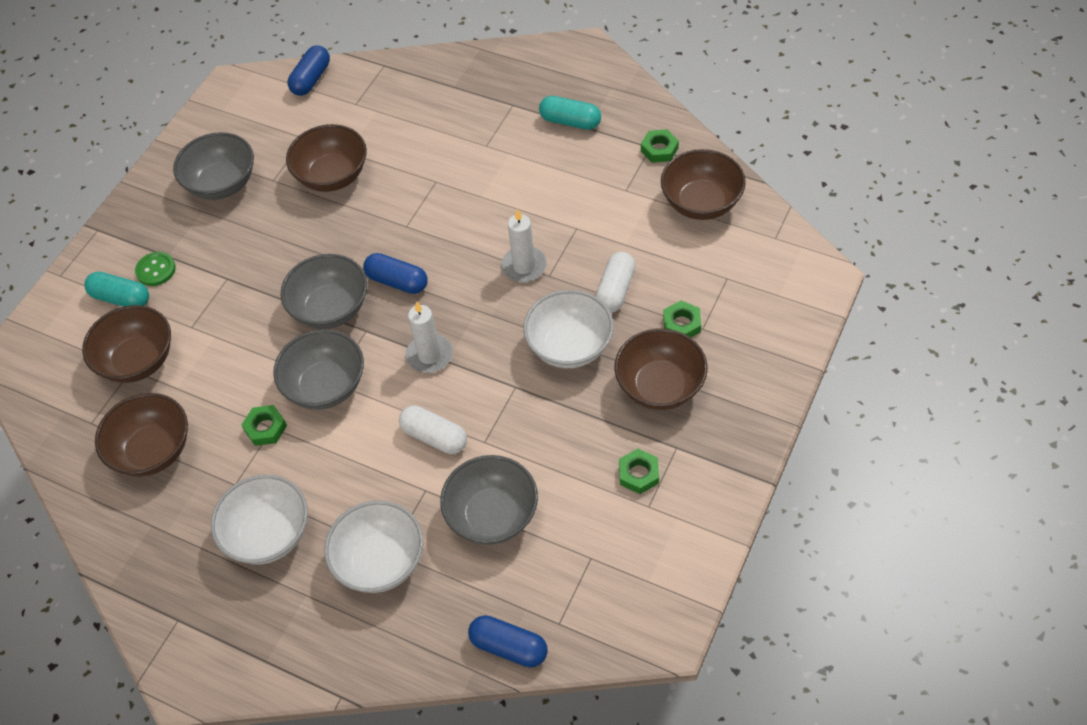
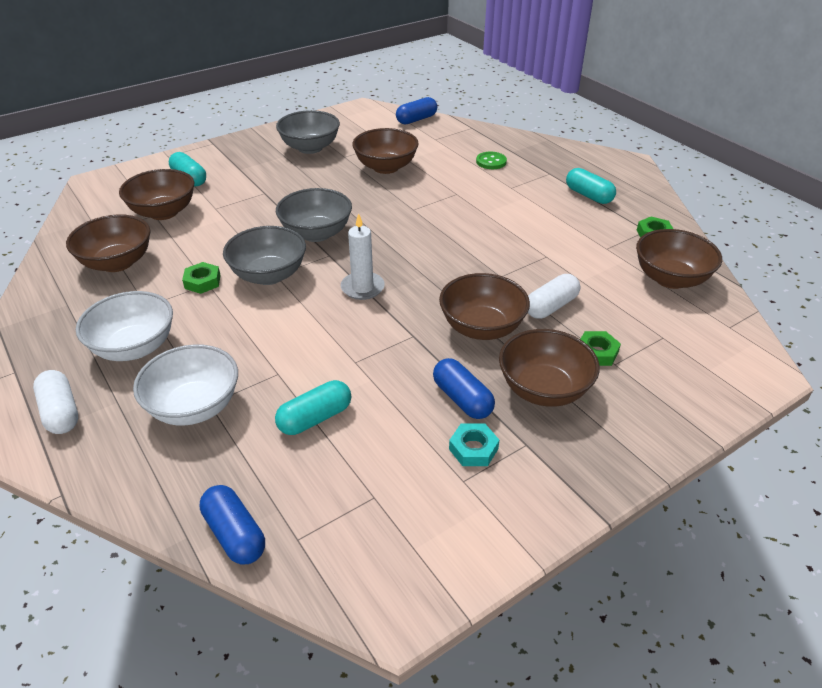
camera: 25 degrees right, 15 degrees down
green button [135,252,176,286] -> green button moved to [476,152,507,169]
blue capsule [363,253,428,294] -> blue capsule moved to [433,358,495,419]
white capsule [399,405,467,454] -> white capsule moved to [33,370,78,434]
grey bowl [440,455,538,545] -> turquoise capsule [275,380,351,435]
white candle [501,209,547,282] -> none
white bowl [523,290,614,368] -> brown bowl [439,273,530,340]
green nut [619,449,659,494] -> turquoise nut [449,424,499,466]

